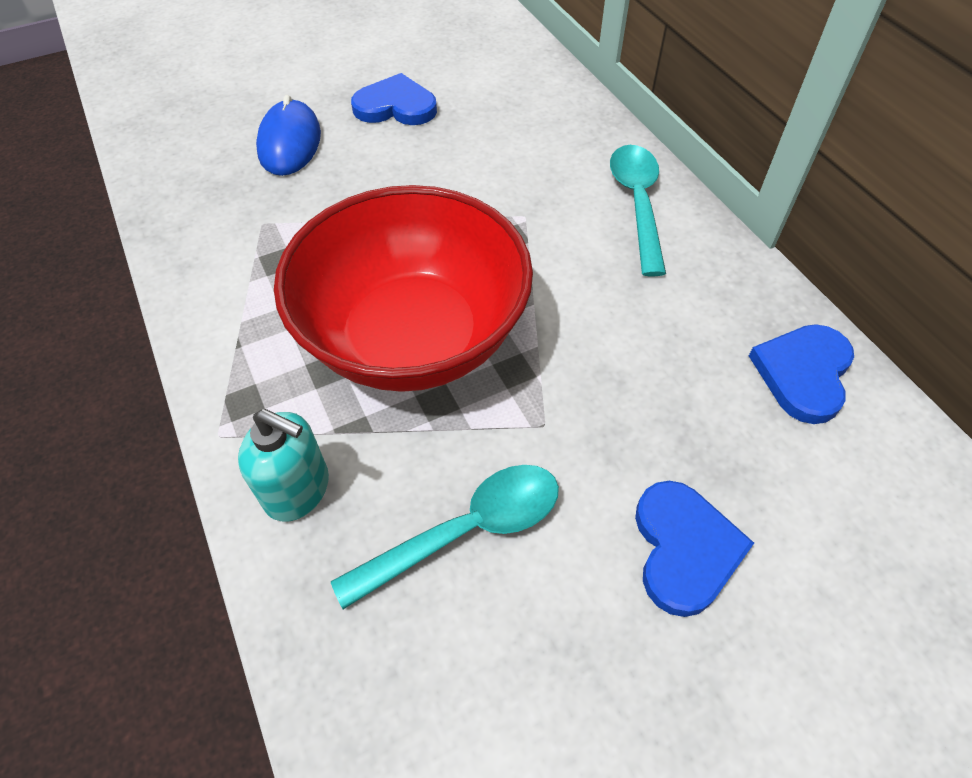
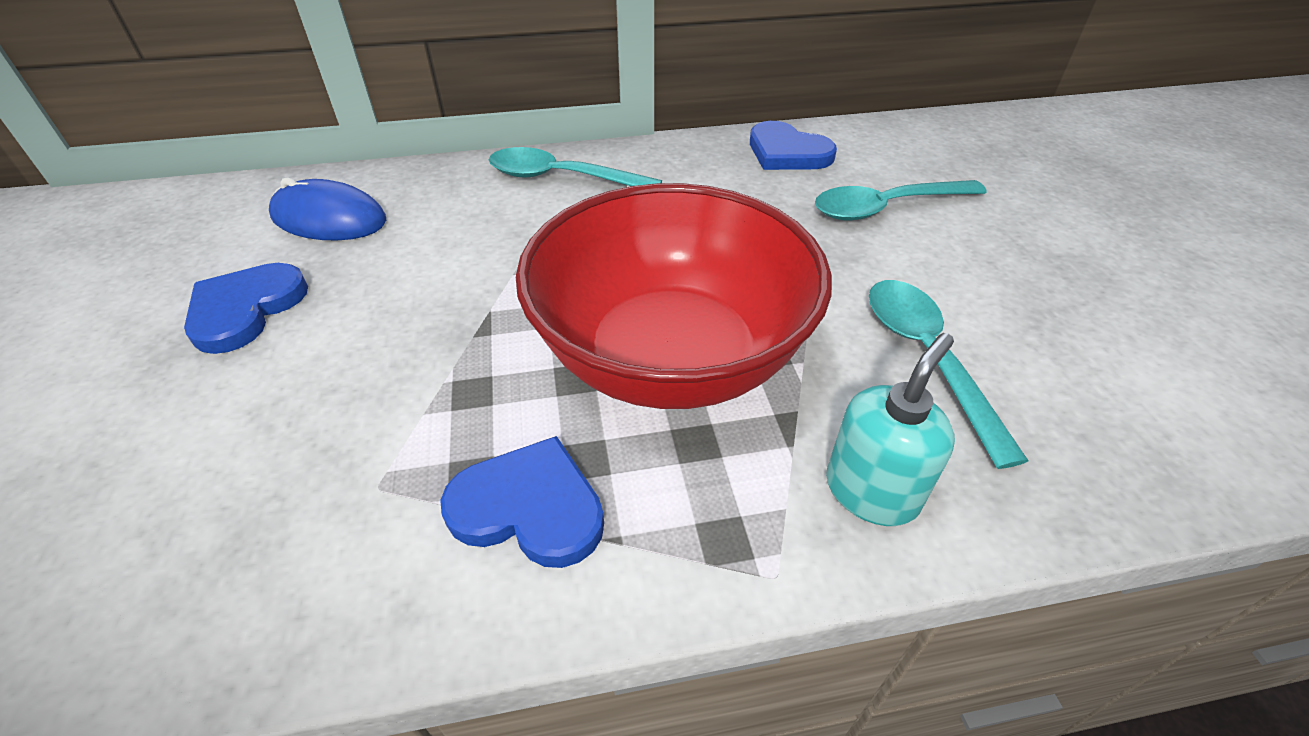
camera: 75 degrees left, 10 degrees down
blue mouse [256,95,321,176] -> blue mouse moved to [269,177,386,240]
blue heart [635,481,754,617] -> blue heart moved to [440,436,604,568]
none -> turquoise spoon [815,180,987,221]

